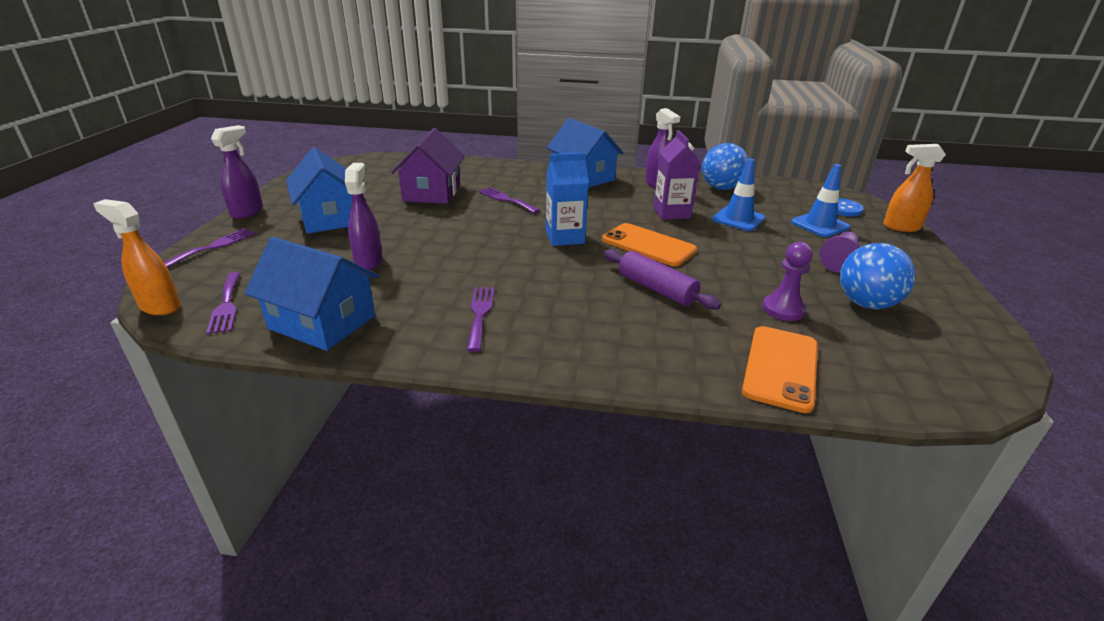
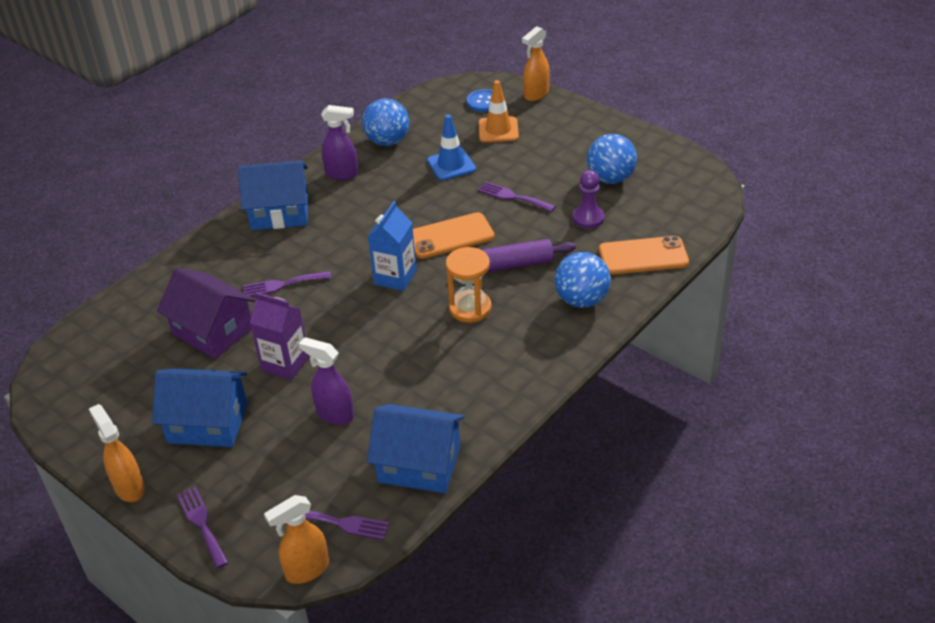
camera: 55 degrees left, 10 degrees up
purple spray bottle [211,125,263,219] -> orange spray bottle [89,404,145,502]
blue house [244,237,379,351] -> blue house turned 45 degrees clockwise [367,404,465,493]
purple fork [467,287,494,352] -> purple fork moved to [478,182,556,212]
purple carton [653,130,700,220] -> purple carton moved to [250,292,309,380]
orange phone [742,326,818,413] -> orange phone turned 60 degrees counterclockwise [599,236,689,275]
blue traffic cone [791,164,850,237] -> orange traffic cone [479,80,519,142]
purple pawn [819,232,860,273] -> none
none -> orange hourglass [446,247,492,323]
none -> blue ball [555,252,611,308]

